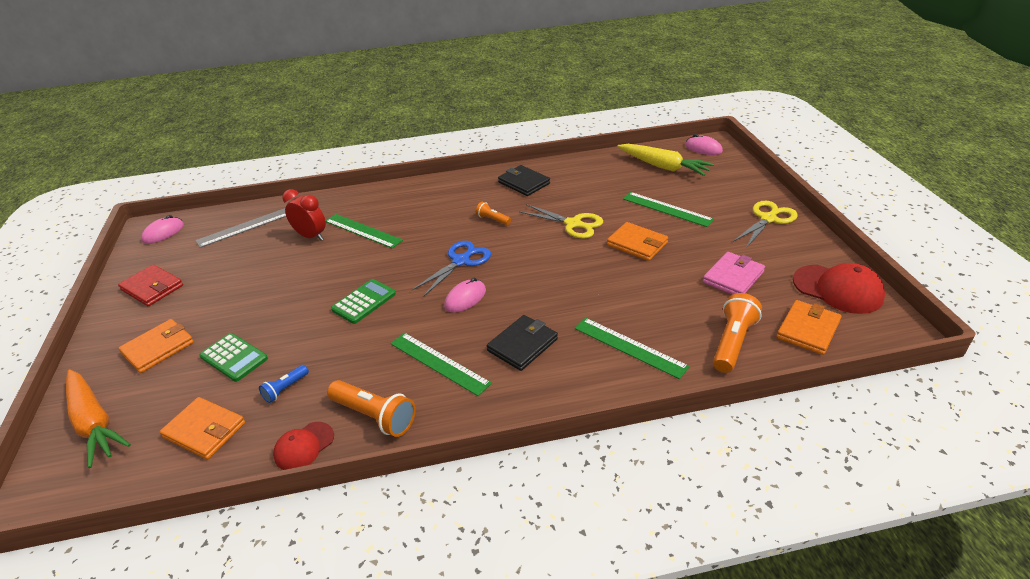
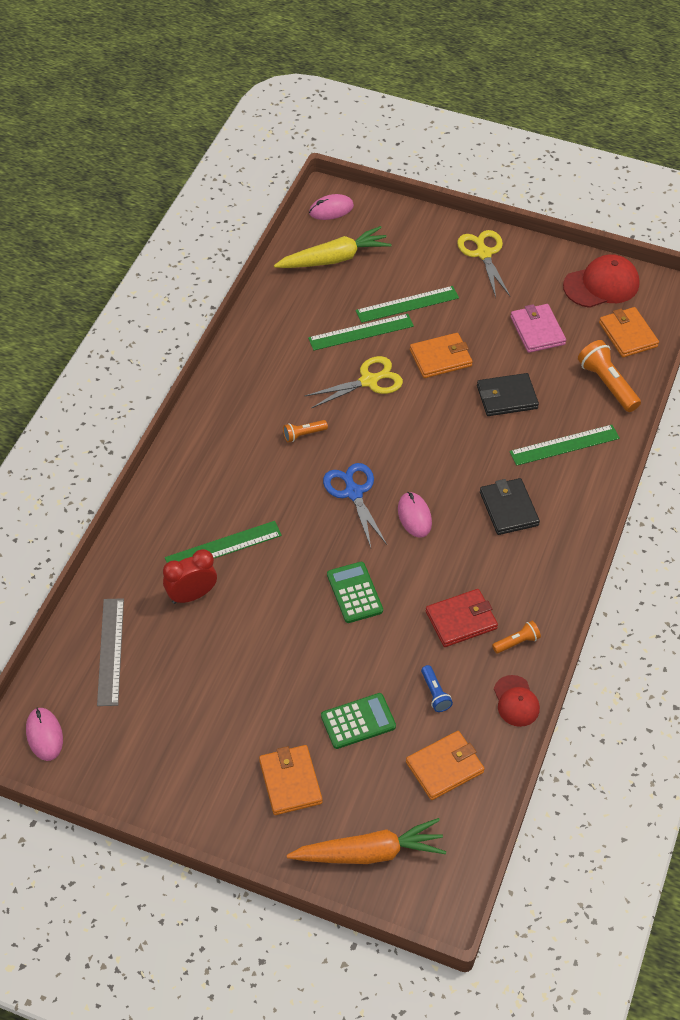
camera: 60 degrees left, 15 degrees up
red wallet [118,264,183,306] -> red wallet moved to [426,589,498,647]
orange flashlight [327,380,416,437] -> orange flashlight [492,621,541,654], size x0.55
green ruler [390,333,492,396] -> green ruler moved to [308,314,414,351]
black wallet [498,165,550,196] -> black wallet moved to [477,373,539,416]

